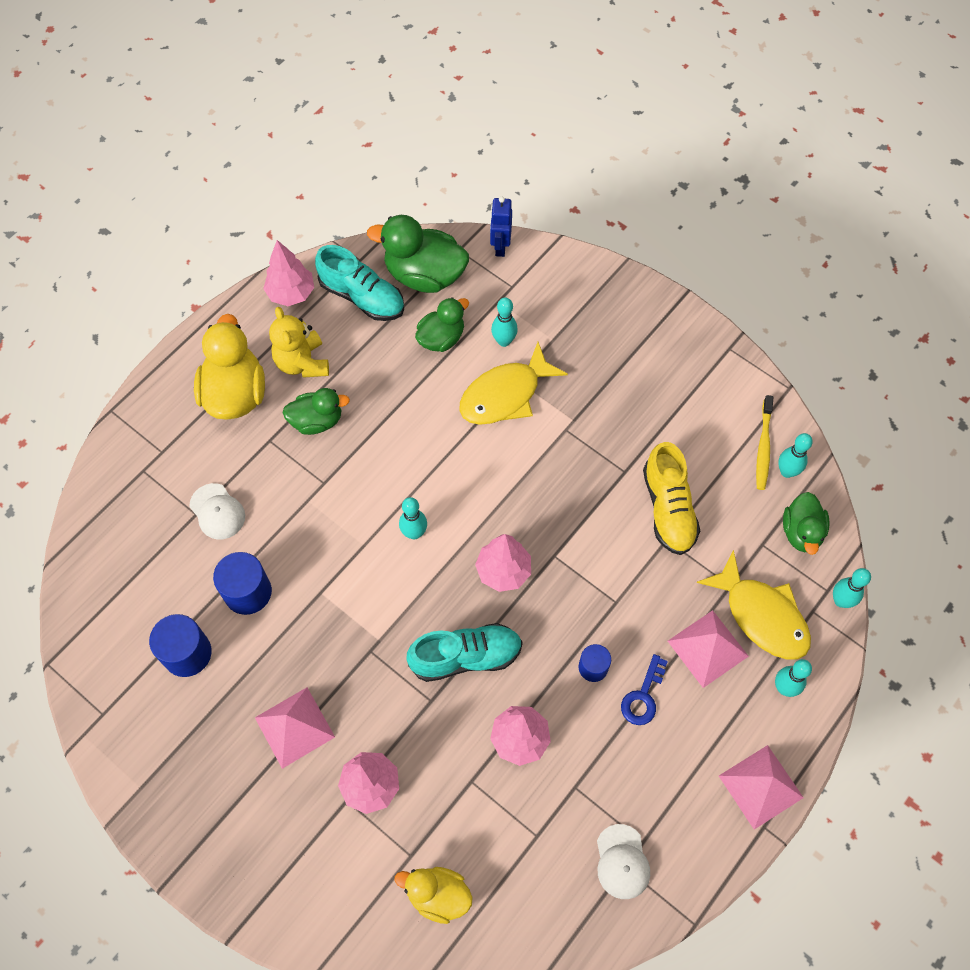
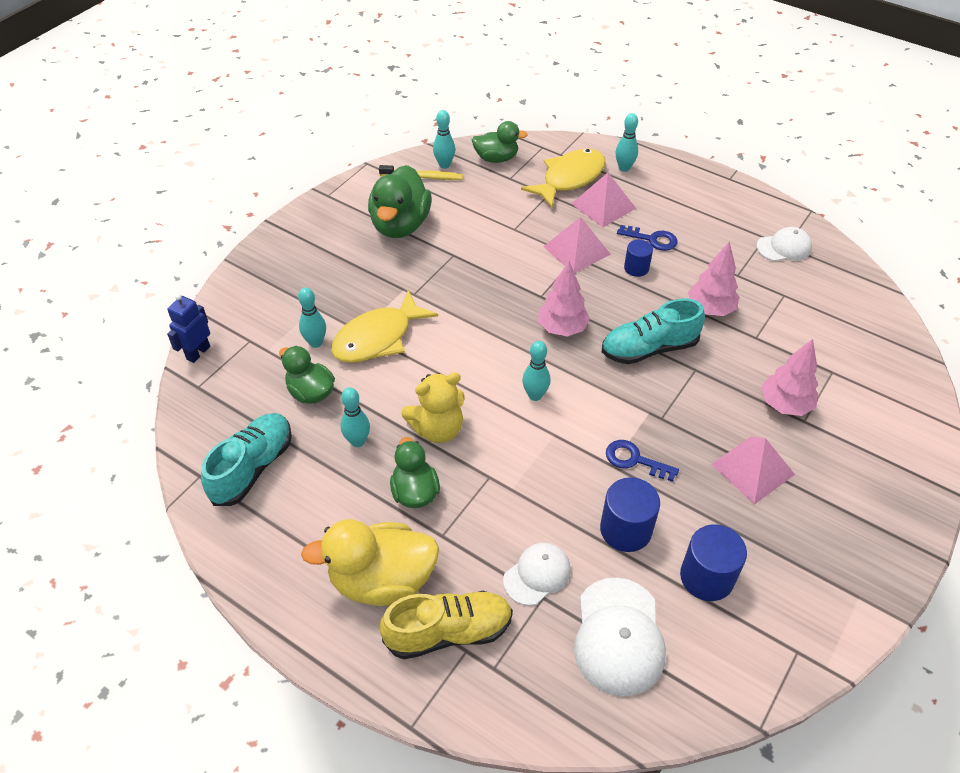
camera: 95 degrees left, 15 degrees down
pink tree [263,240,314,306] -> none
yellow teddy bear [269,307,329,378] -> yellow teddy bear moved to [401,372,465,443]
green duck [367,215,469,293] -> green duck moved to [368,165,432,238]
yellow duck [395,867,473,924] -> none
turquoise shoe [407,623,523,682] -> turquoise shoe turned 90 degrees counterclockwise [602,299,705,364]
yellow fish [459,342,568,425] -> yellow fish turned 90 degrees clockwise [331,290,438,363]
blue robot [490,197,512,257] -> blue robot turned 120 degrees clockwise [167,294,210,363]
yellow shoe [643,442,700,555] -> yellow shoe moved to [380,591,513,659]
pink pyramid [719,745,804,830] -> pink pyramid moved to [543,217,611,273]
turquoise bowling pin [833,568,871,608] -> turquoise bowling pin moved to [341,387,370,447]
none -> white cap [574,578,666,697]
none -> blue key [606,440,679,482]

